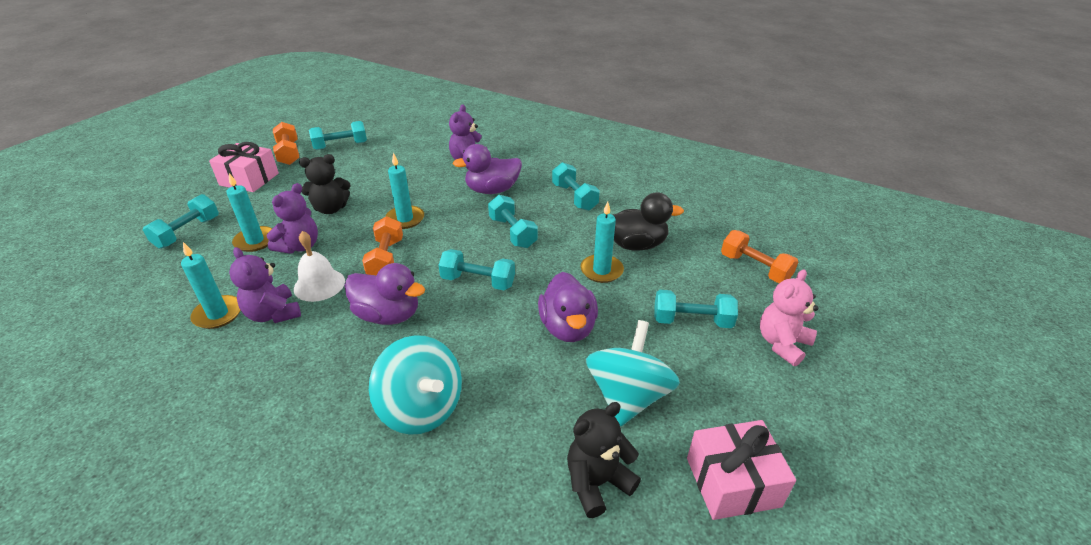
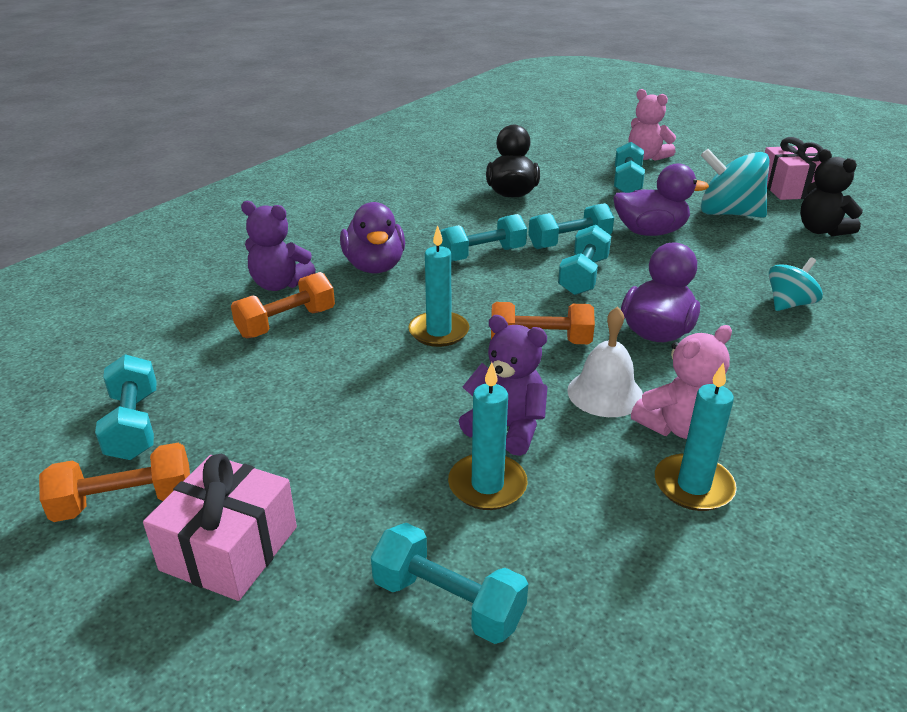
camera: 85 degrees left, 5 degrees down
purple teddy bear [229,247,301,323] -> pink teddy bear [631,325,732,439]
black teddy bear [299,154,351,214] -> none
turquoise spinning top [369,335,462,435] -> turquoise spinning top [768,257,823,311], size x0.58
turquoise dumbbell [552,162,600,211] -> turquoise dumbbell moved to [528,203,614,249]
turquoise candle [580,201,624,283] -> none
orange dumbbell [721,230,799,283] -> orange dumbbell moved to [231,272,335,338]

